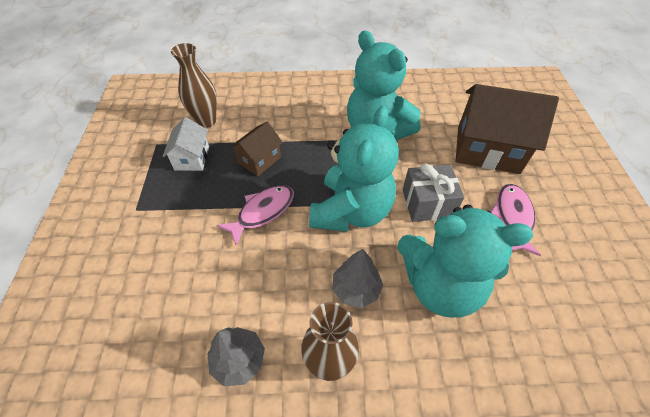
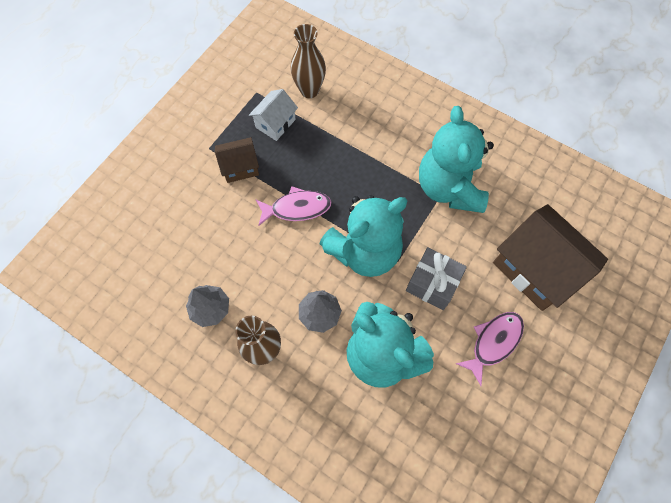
camera: 35 degrees right, 15 degrees up
brown house [230,122,283,176] -> brown house moved to [215,137,259,183]

